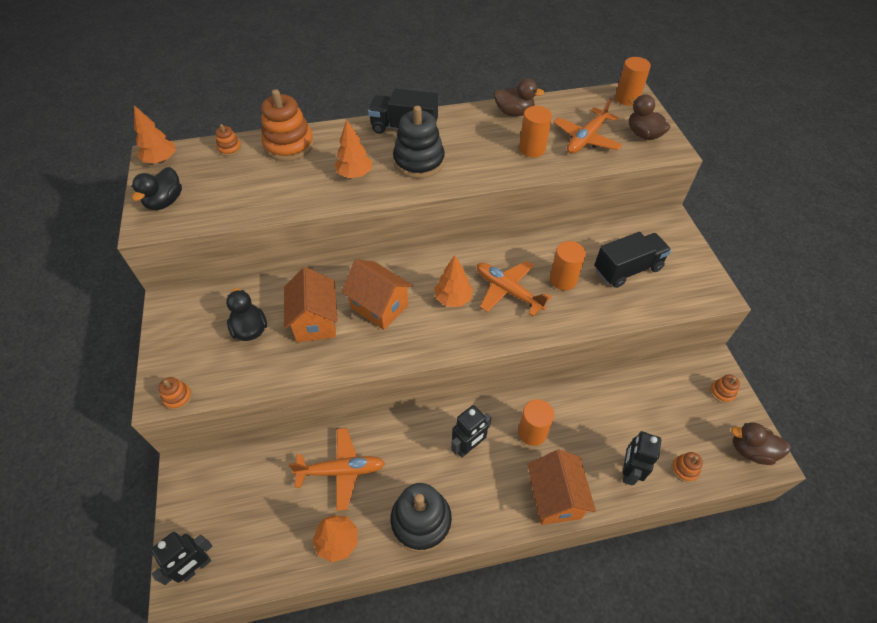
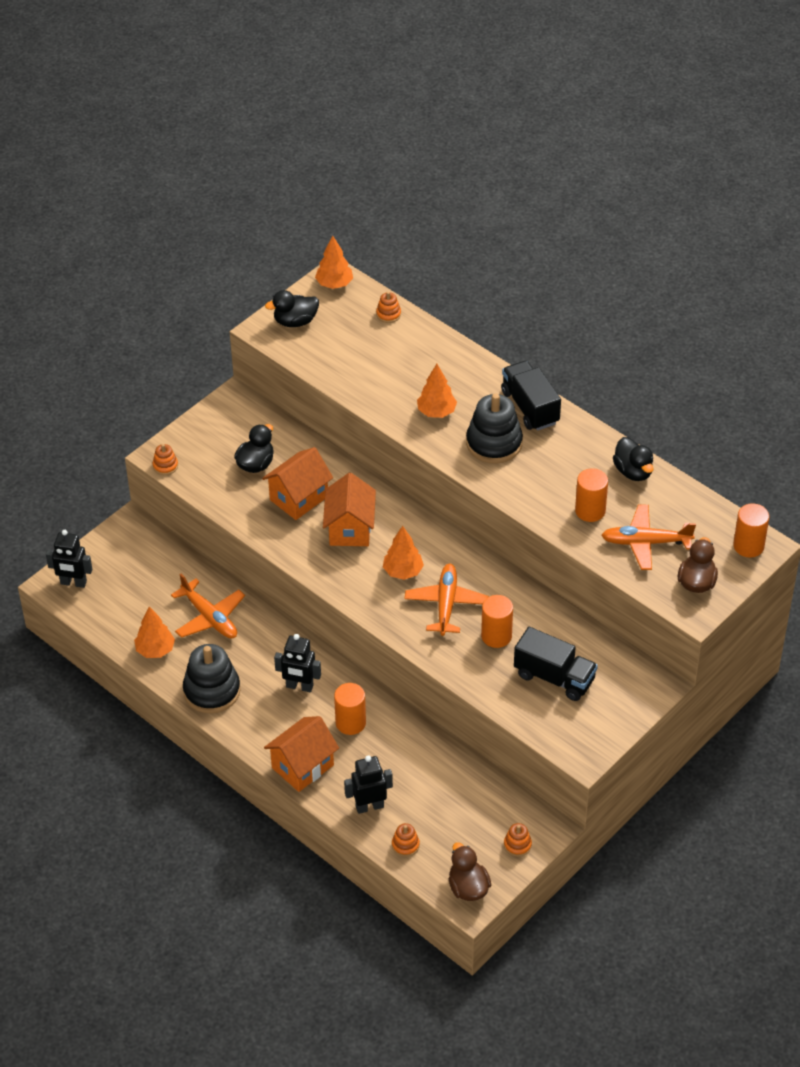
camera: 55 degrees right, 5 degrees down
orange stacking toy [261,89,314,161] -> none
brown duck [494,79,544,116] -> black duck [613,437,654,481]

